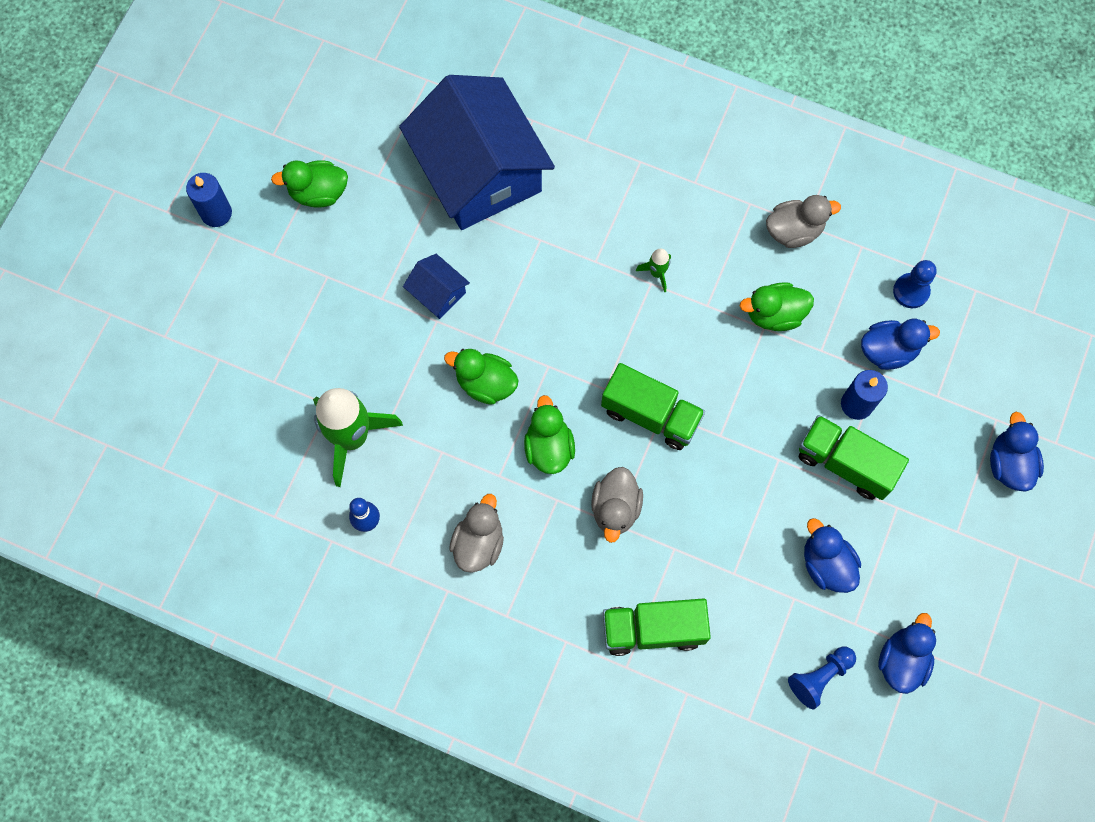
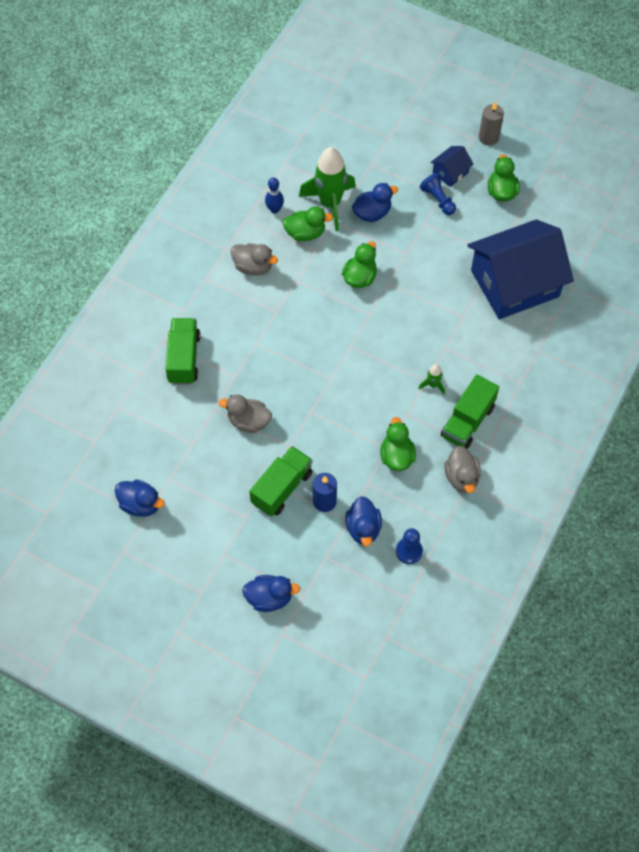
camera: 95 degrees right, 10 degrees down
blue candle [186,173,232,227] -> grey candle [479,101,504,145]
blue house [403,254,470,319] -> blue house moved to [430,146,474,187]
green duck [524,395,575,474] -> green duck moved to [282,206,333,241]
grey duck [591,467,643,543] -> grey duck moved to [219,394,272,433]
green truck [601,363,705,450] -> green truck moved to [441,374,499,449]
blue pawn [788,647,856,709] -> blue pawn moved to [420,173,456,215]
blue duck [804,518,861,593] -> blue duck moved to [352,183,398,222]

